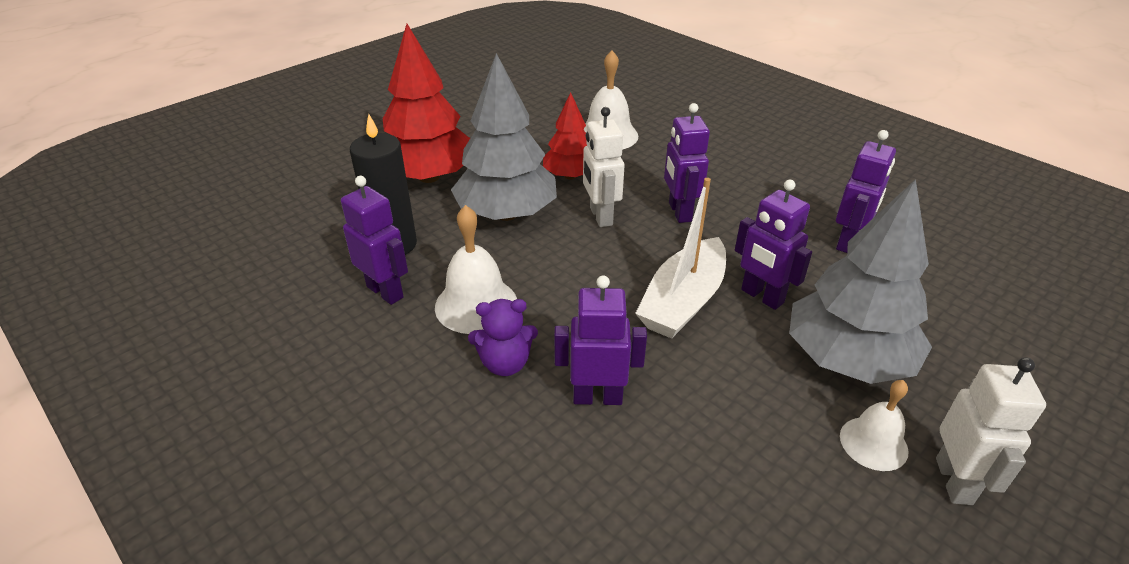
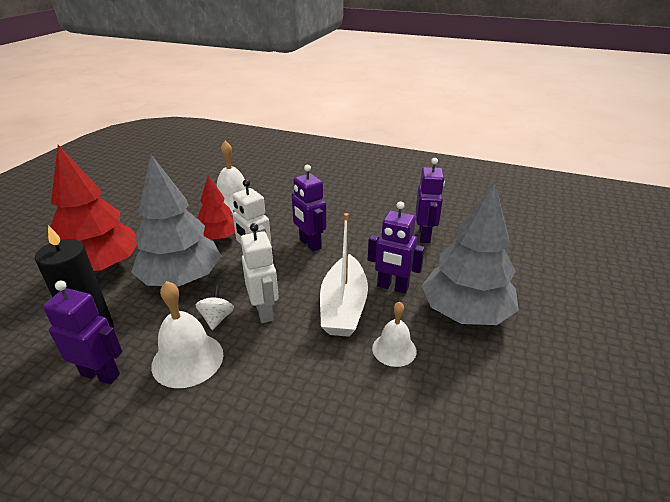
camera: 25 degrees left, 5 degrees down
purple teddy bear [468,299,538,376] -> none
purple robot [554,275,647,405] -> none
white bell [840,380,909,471] -> white bell moved to [372,301,417,367]
white robot [936,357,1046,505] -> white robot moved to [241,223,279,323]
none -> white spinning top [196,285,234,330]

